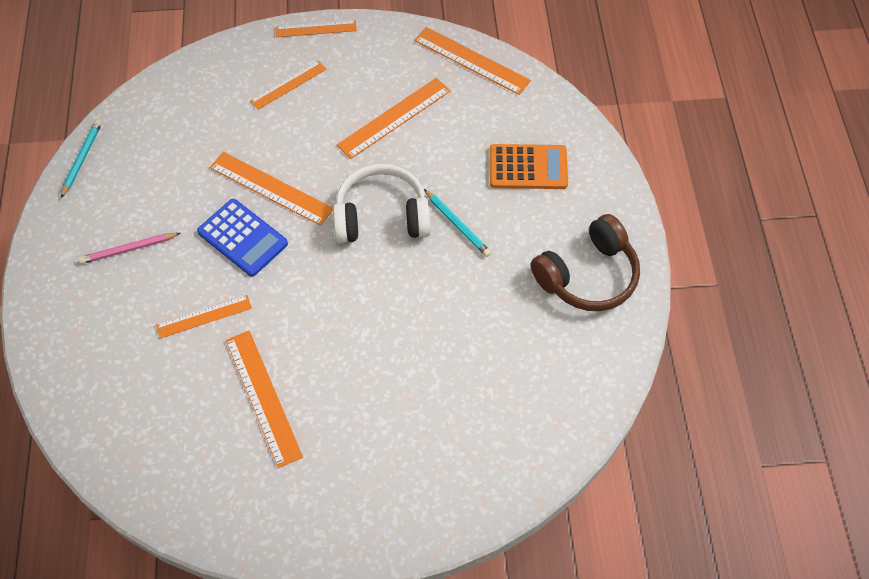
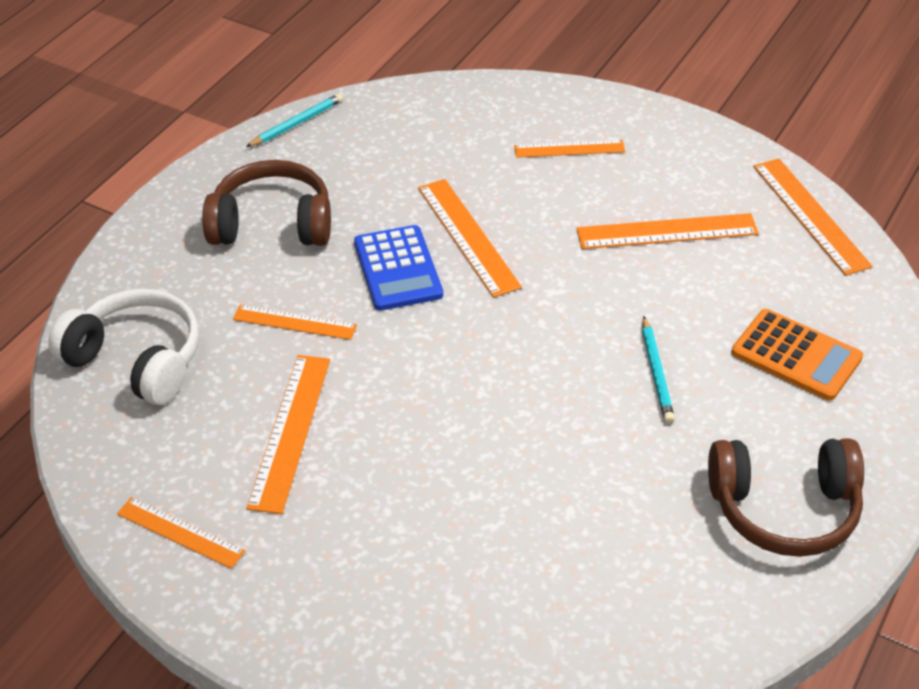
camera: 35 degrees right, 15 degrees down
pink pencil [78,233,180,264] -> brown headphones [202,160,331,246]
orange ruler [276,20,357,37] -> orange ruler moved to [117,497,246,569]
white headphones [333,164,431,243] -> white headphones moved to [48,289,199,405]

